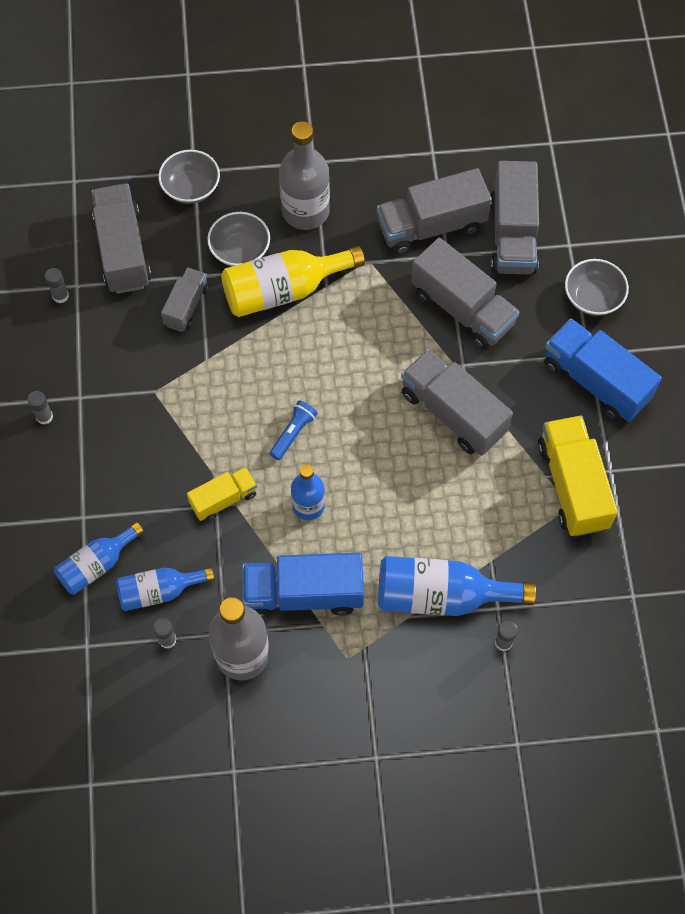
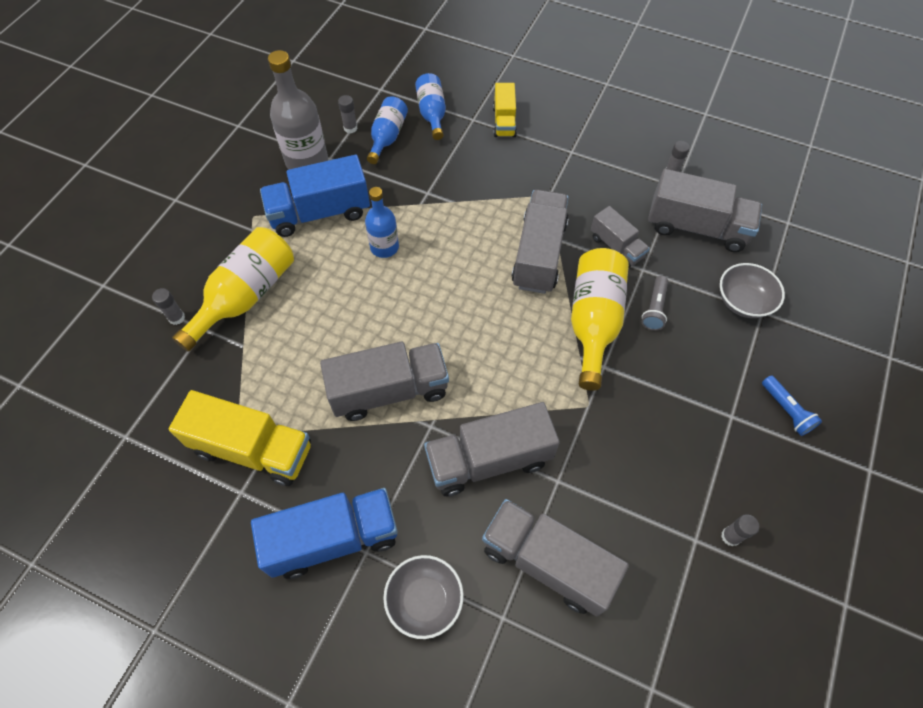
camera: 120 degrees right, 5 degrees down
grey glue stick [28,391,53,425] -> grey glue stick moved to [721,514,759,546]
yellow truck [187,467,257,521] -> yellow truck moved to [493,83,517,137]
grey bowl [207,212,270,267] -> grey flashlight [642,276,668,331]
blue truck [242,553,364,619] -> blue truck turned 135 degrees counterclockwise [260,155,370,237]
blue flashlight [270,400,318,460] -> blue flashlight moved to [762,375,822,436]
grey bottle [279,121,330,230] -> none
grey truck [377,168,492,255] -> grey truck moved to [511,190,569,294]
blue bottle [378,556,536,616] -> yellow bottle [172,227,294,352]

